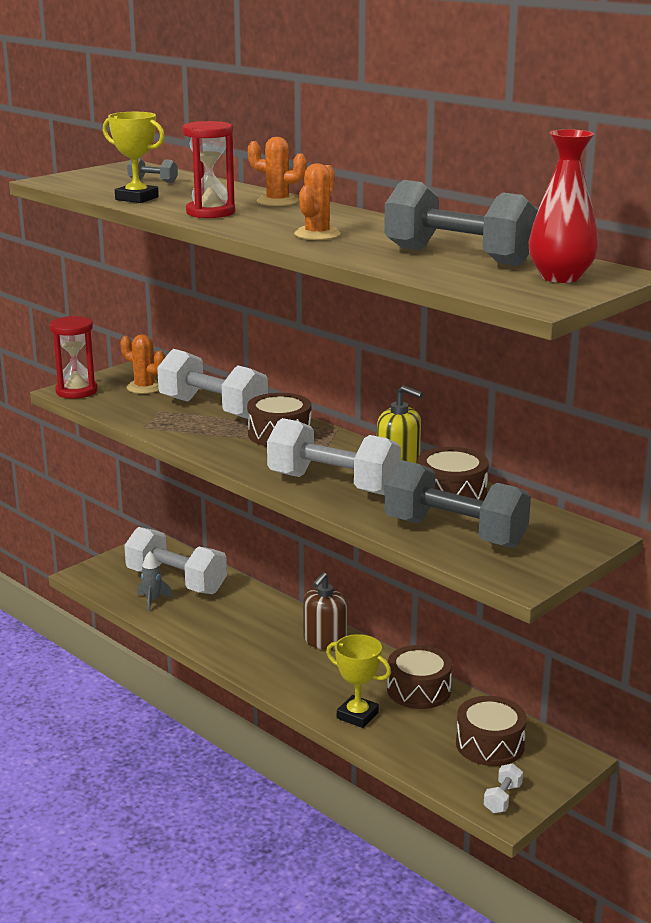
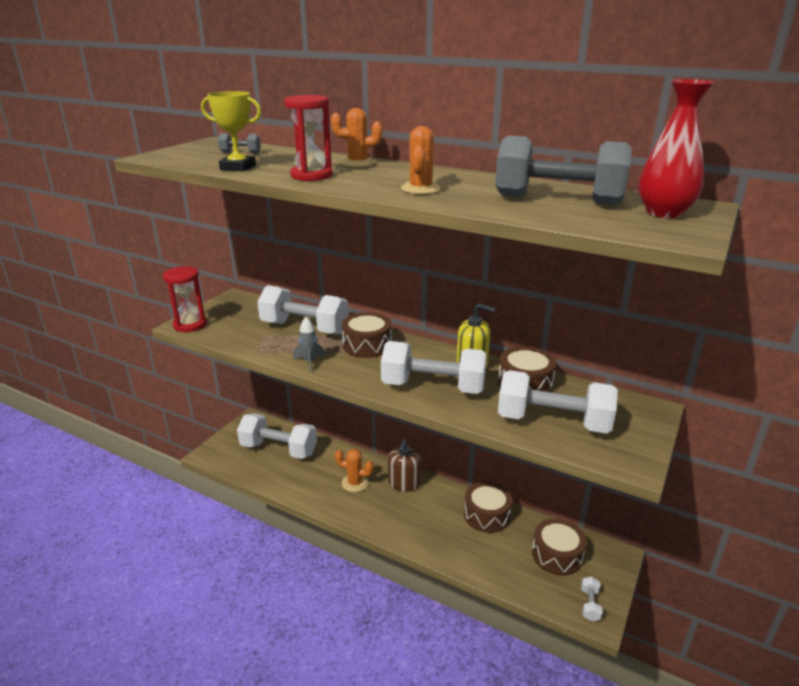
camera: 15 degrees left, 5 degrees up
orange cactus [120,334,165,394] -> orange cactus moved to [335,449,374,492]
grey rocket [137,551,173,612] -> grey rocket moved to [293,317,325,372]
yellow trophy [326,634,391,728] -> none
grey dumbbell [384,460,531,548] -> white dumbbell [498,370,618,434]

